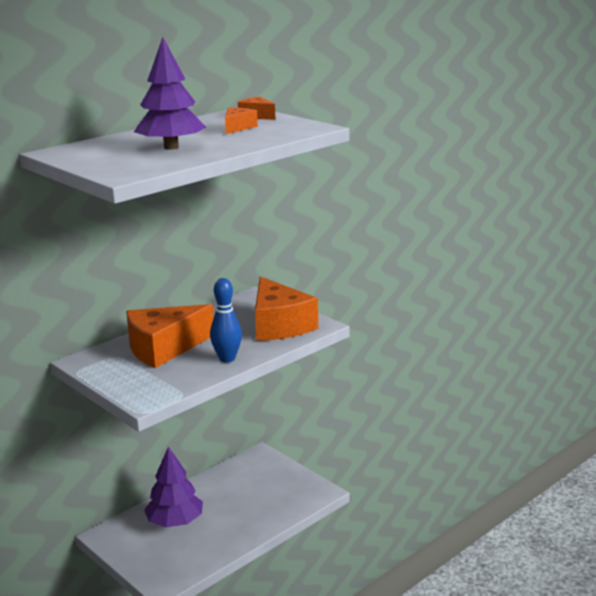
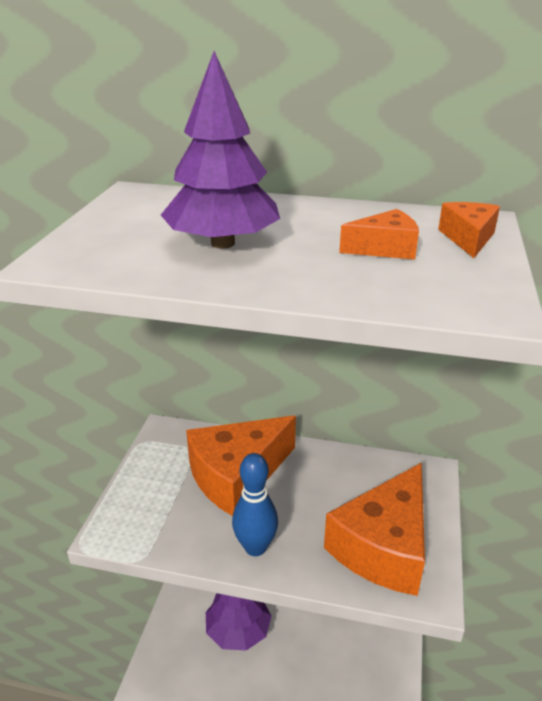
camera: 55 degrees right, 10 degrees up
orange cheese [126,304,214,368] -> orange cheese turned 60 degrees counterclockwise [186,415,296,516]

